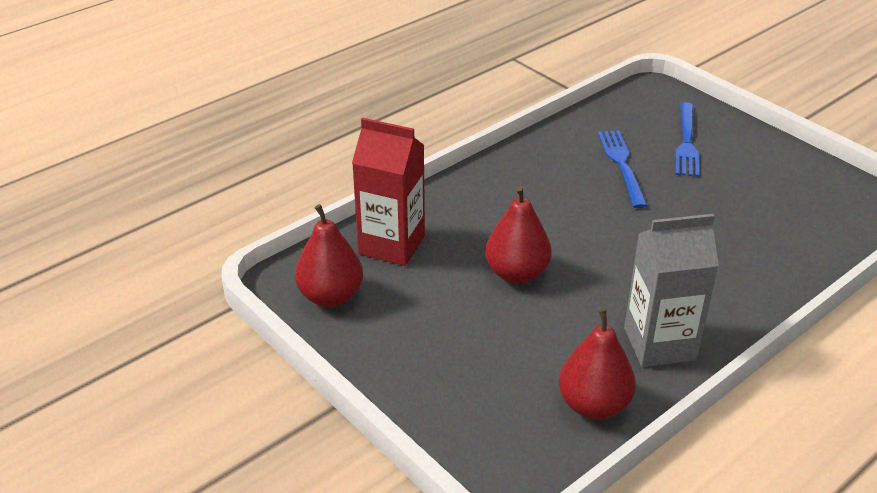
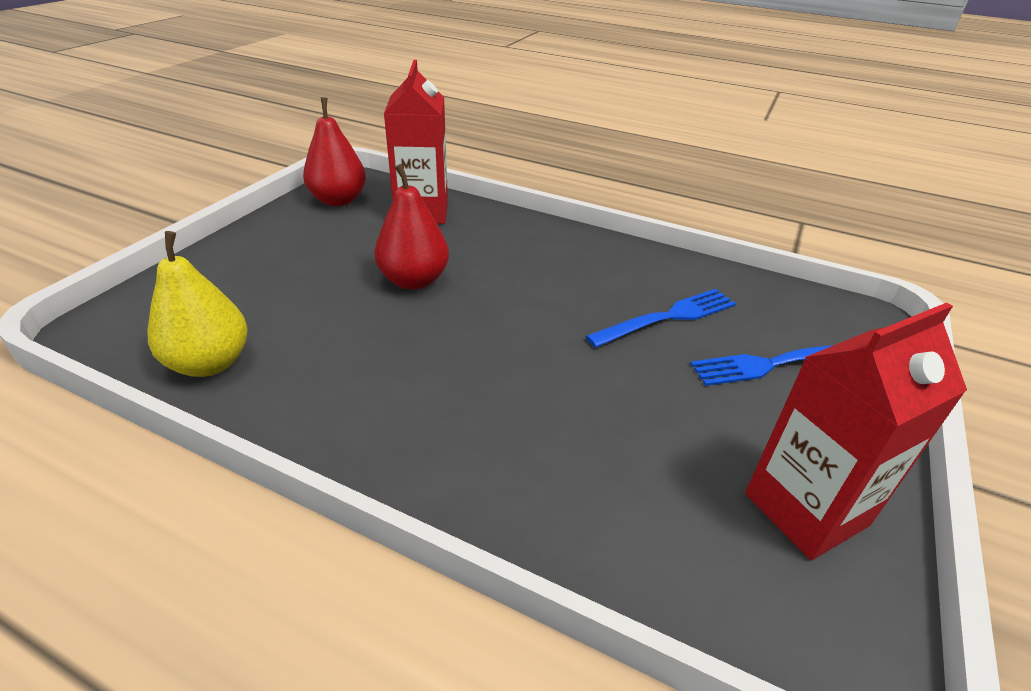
camera: 65 degrees right, 0 degrees up
red pear [559,308,636,420] -> yellow pear [148,231,248,377]
grey carton [624,214,719,367] -> none
none -> red carton [745,302,967,560]

